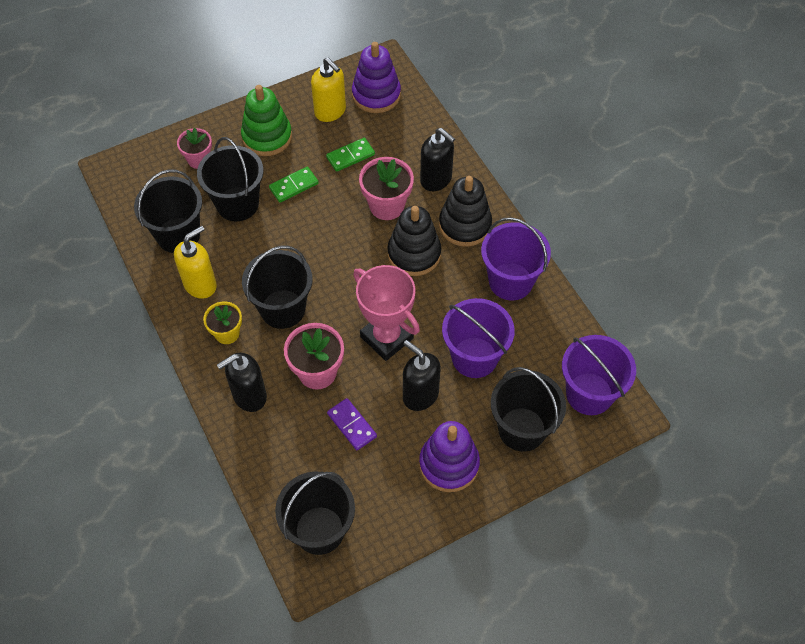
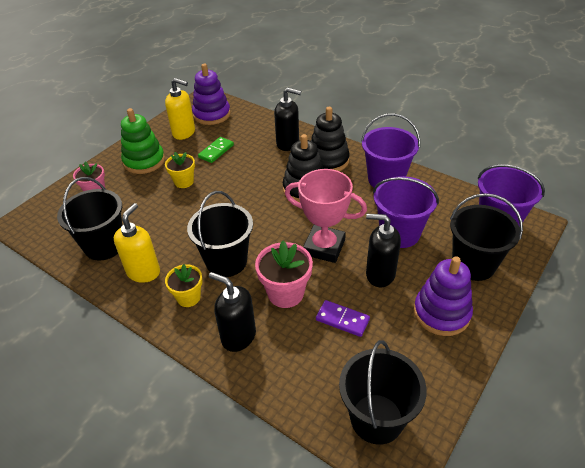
camera: 25 degrees left, 15 degrees down
black bucket [197,137,264,221] -> none
black soap dispenser [217,353,267,412] -> black soap dispenser turned 90 degrees clockwise [209,272,256,352]
green domino [269,167,319,203] -> yellow flower pot [165,152,195,188]
pink flower pot [359,157,414,220] -> none

